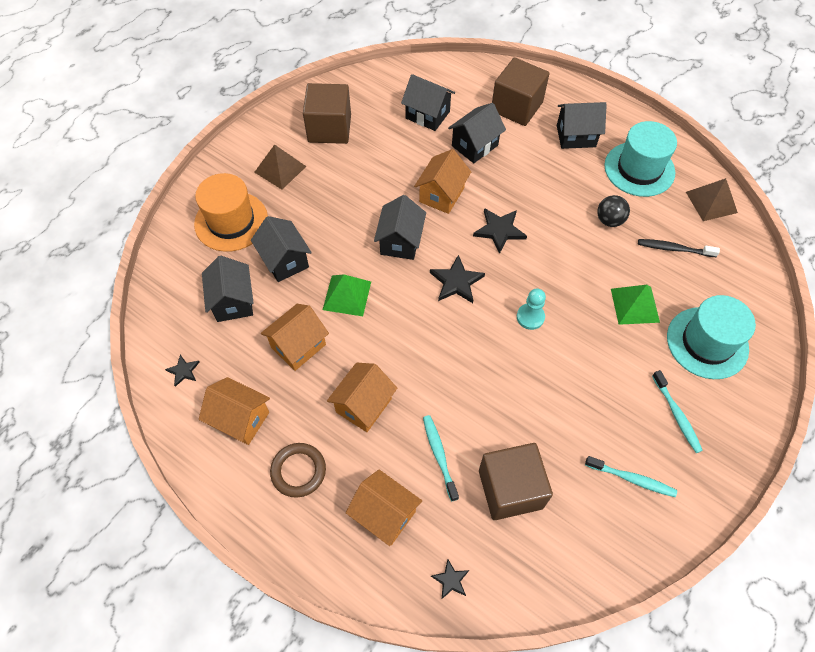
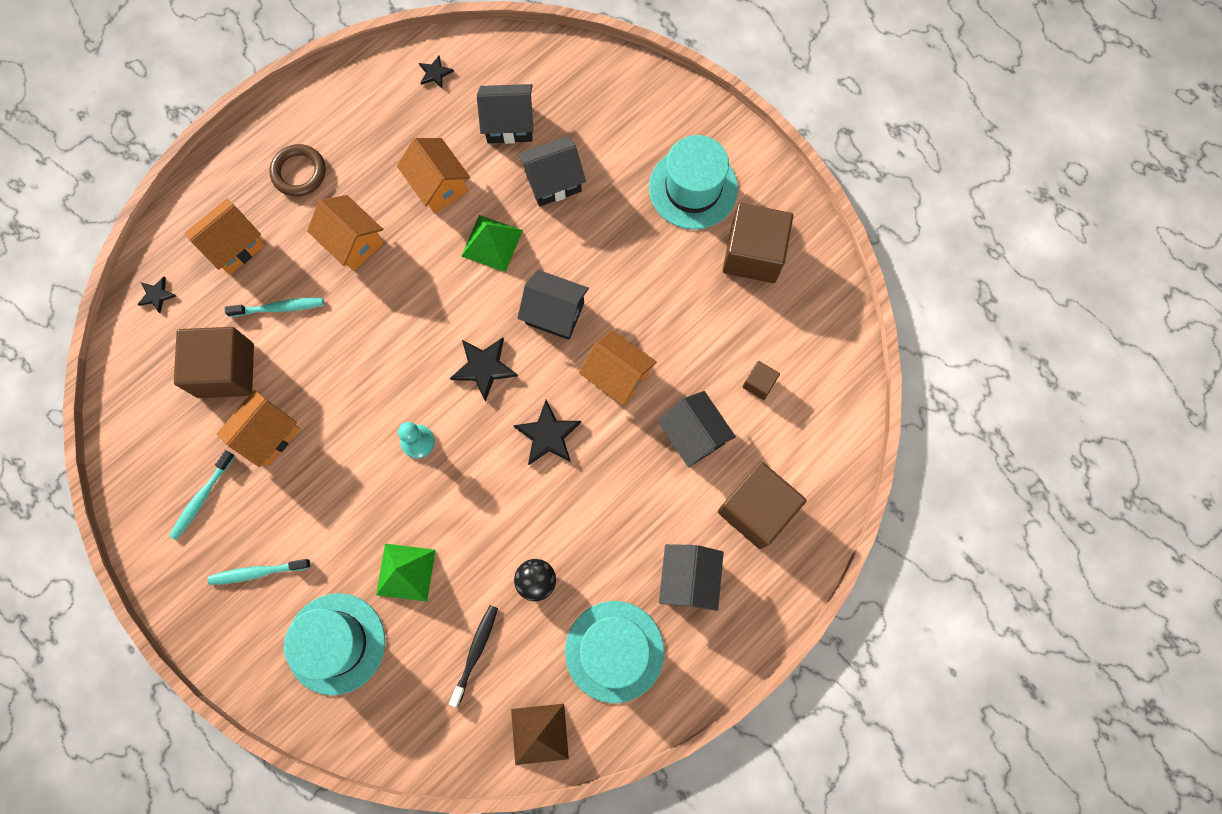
camera: 100 degrees right, 15 degrees up
orange hat [194,173,268,252] -> none
orange house [199,377,270,445] -> orange house moved to [217,390,300,467]
brown pyramid [254,144,306,189] -> turquoise hat [649,135,738,230]
black house [401,74,455,131] -> brown cube [743,361,780,400]

